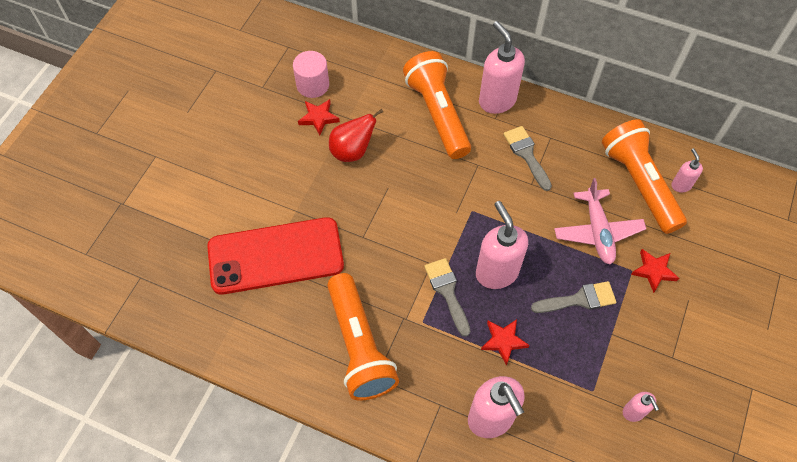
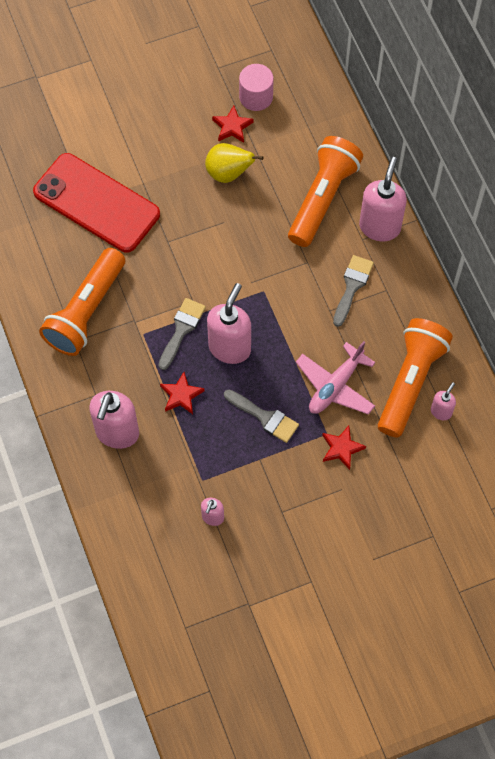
camera: 45 degrees right, 5 degrees up
red pear [329,109,383,162] -> yellow pear [205,143,263,183]

